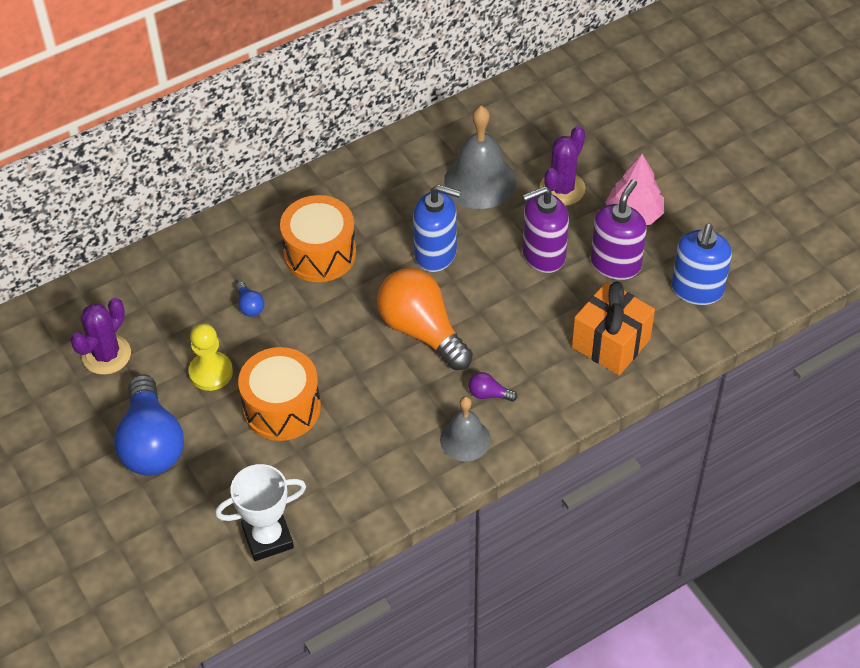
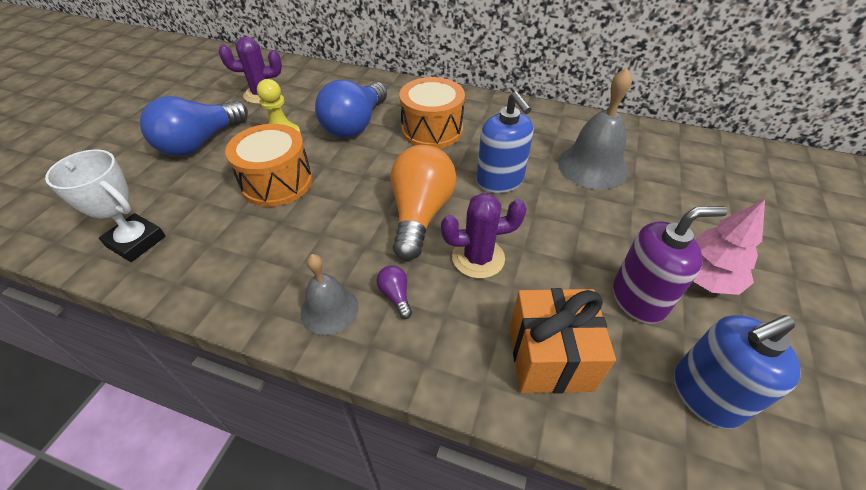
camera: 50 degrees right, 5 degrees down
blue light bulb [235,282,265,317] -> blue light bulb [315,80,387,138], size x2.47
purple soap dispenser [522,186,569,273] -> none
purple cactus [540,126,585,206] -> purple cactus moved to [441,193,527,279]

